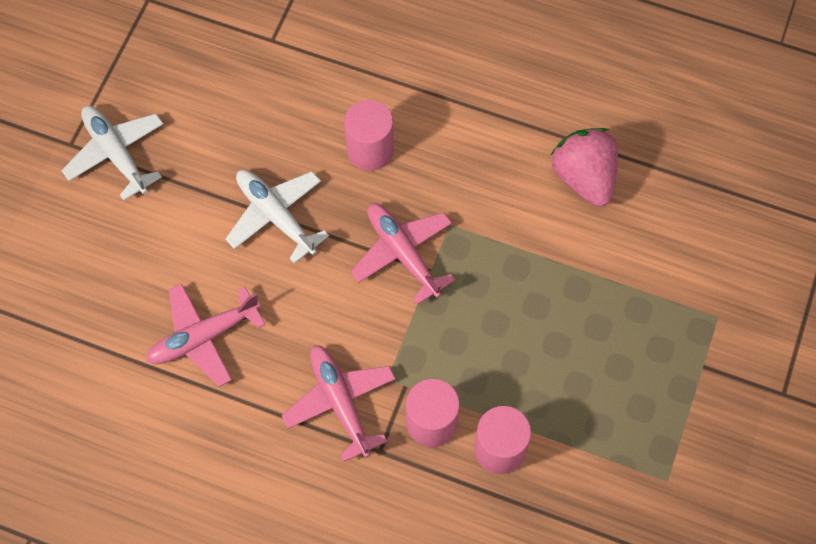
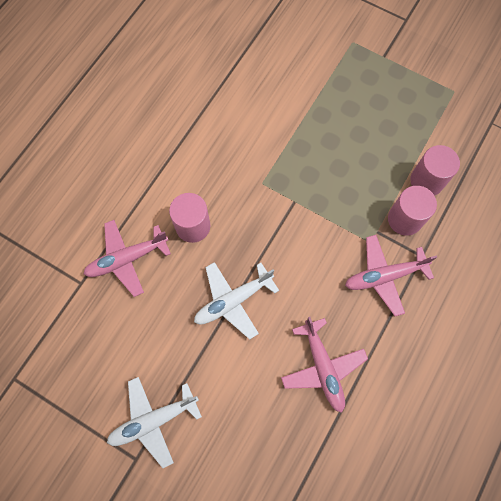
camera: 80 degrees left, 5 degrees up
pink plane [351,203,455,305] -> pink plane moved to [84,220,171,297]
pink strawberry [551,128,618,207] -> none

